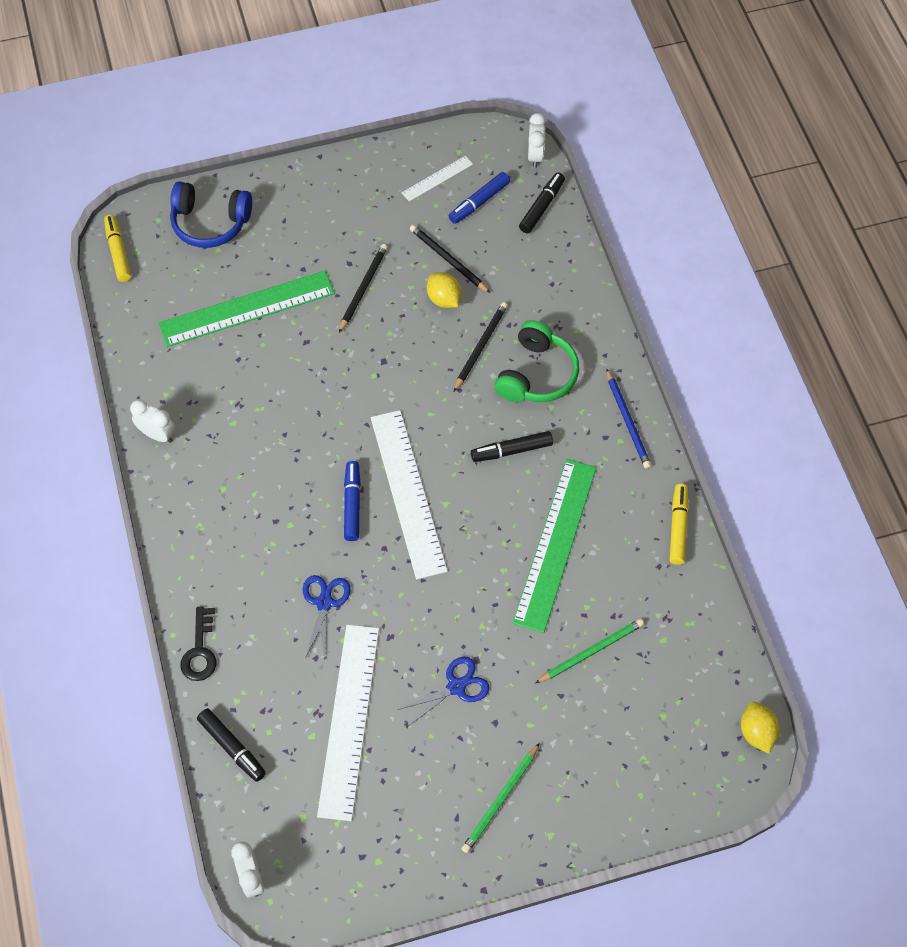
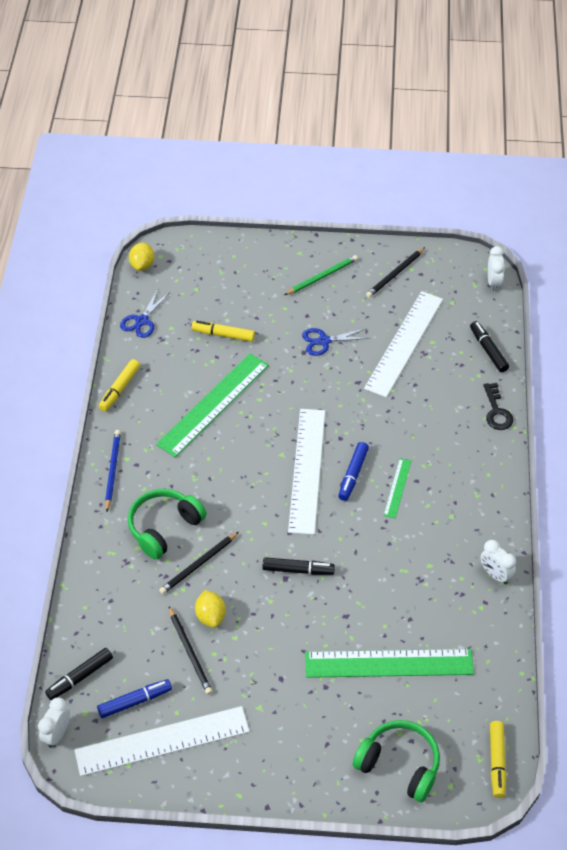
camera: 160 degrees left, 10 degrees down
blue headphones [170,182,252,248] -> green headphones [353,720,440,802]
black key [180,607,216,681] -> black key turned 150 degrees clockwise [483,383,513,430]
blue scissors [303,575,351,660] -> blue scissors moved to [120,289,170,338]
black pencil [339,244,388,333] -> black pencil moved to [366,247,425,298]
white ruler [401,156,473,202] -> white ruler [75,706,250,776], size x2.12
black marker [471,431,553,462] -> black marker moved to [262,557,335,575]
green pencil [535,619,644,683] -> yellow marker [191,321,255,342]
none -> green ruler [383,458,411,518]

